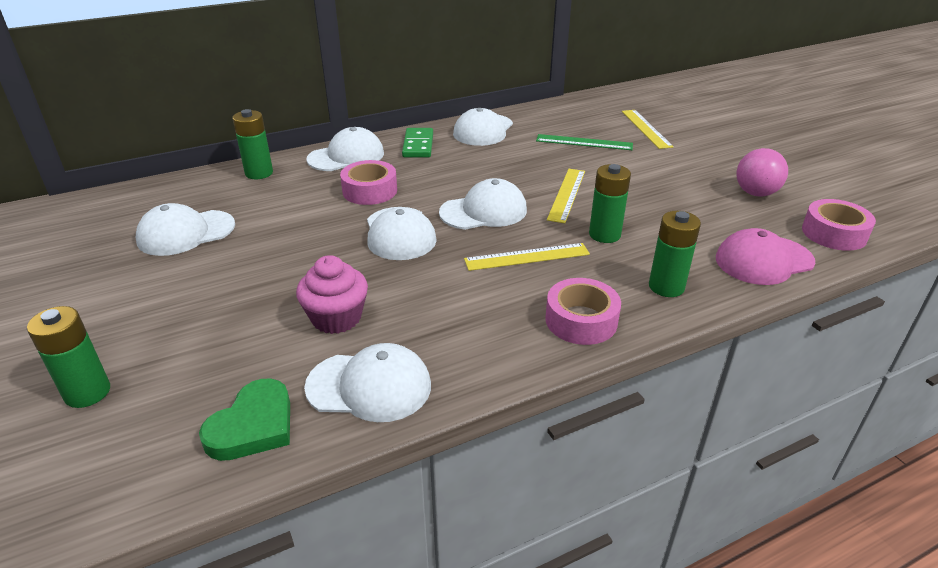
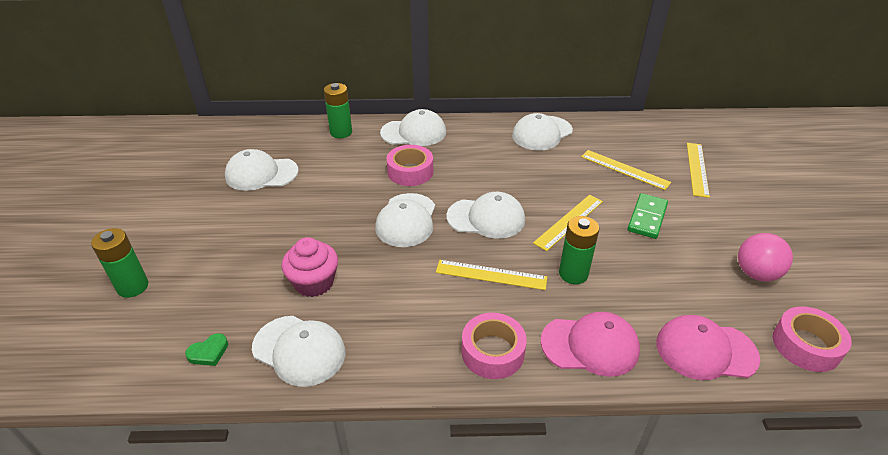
camera: 25 degrees right, 5 degrees up
green heart [199,378,290,461] -> green heart [185,333,228,366], size x0.56
green domino [402,128,433,157] -> green domino moved to [628,193,668,239]
green ruler [536,134,633,150] -> yellow ruler [581,150,671,190]
green battery [649,211,701,297] -> pink cap [541,312,640,377]

